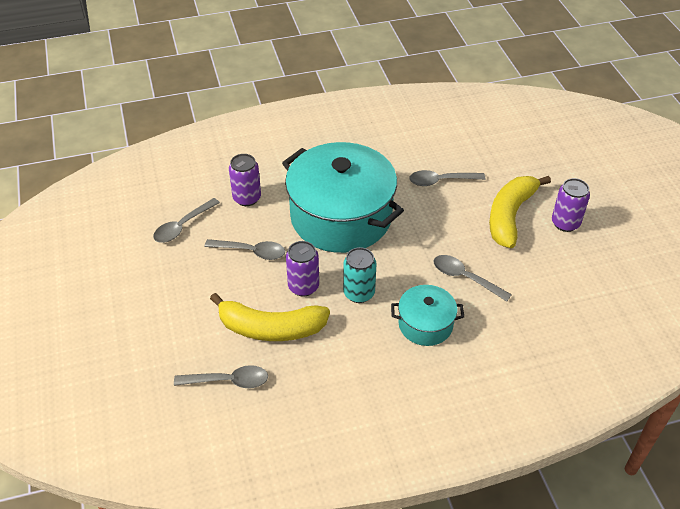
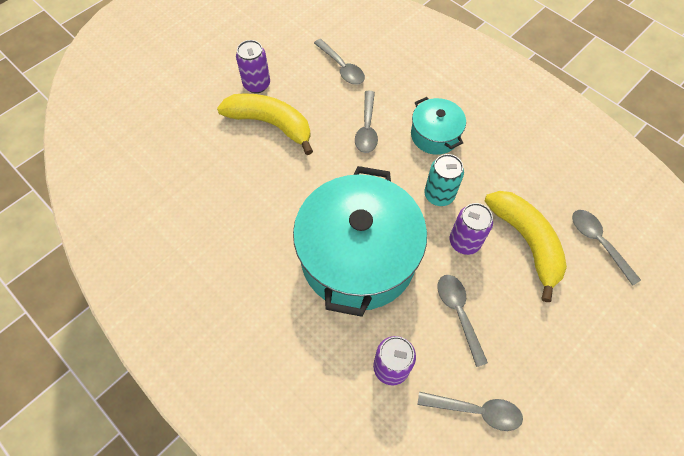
camera: 120 degrees left, 15 degrees up
grey spoon [409,170,485,186] -> grey spoon moved to [314,39,365,85]
yellow banana [489,176,551,248] -> yellow banana turned 150 degrees counterclockwise [217,93,313,155]

